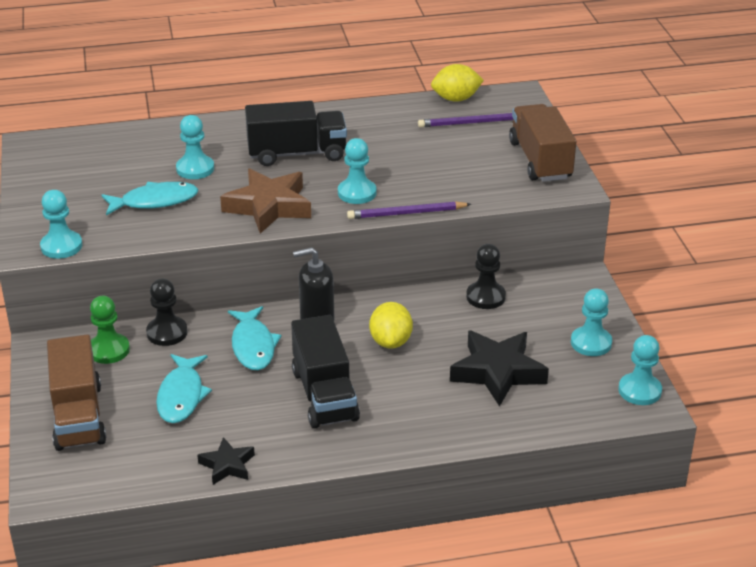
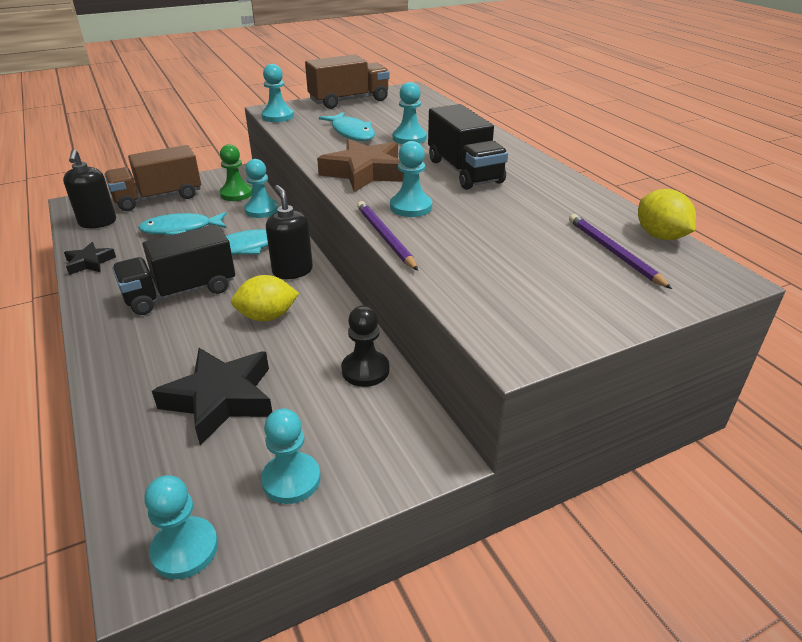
camera: 75 degrees right, 0 degrees up
black pawn [146,279,188,346] -> turquoise pawn [244,159,278,218]
brown truck [509,104,576,182] -> brown truck moved to [305,54,390,109]
none -> black soap dispenser [63,149,116,228]

